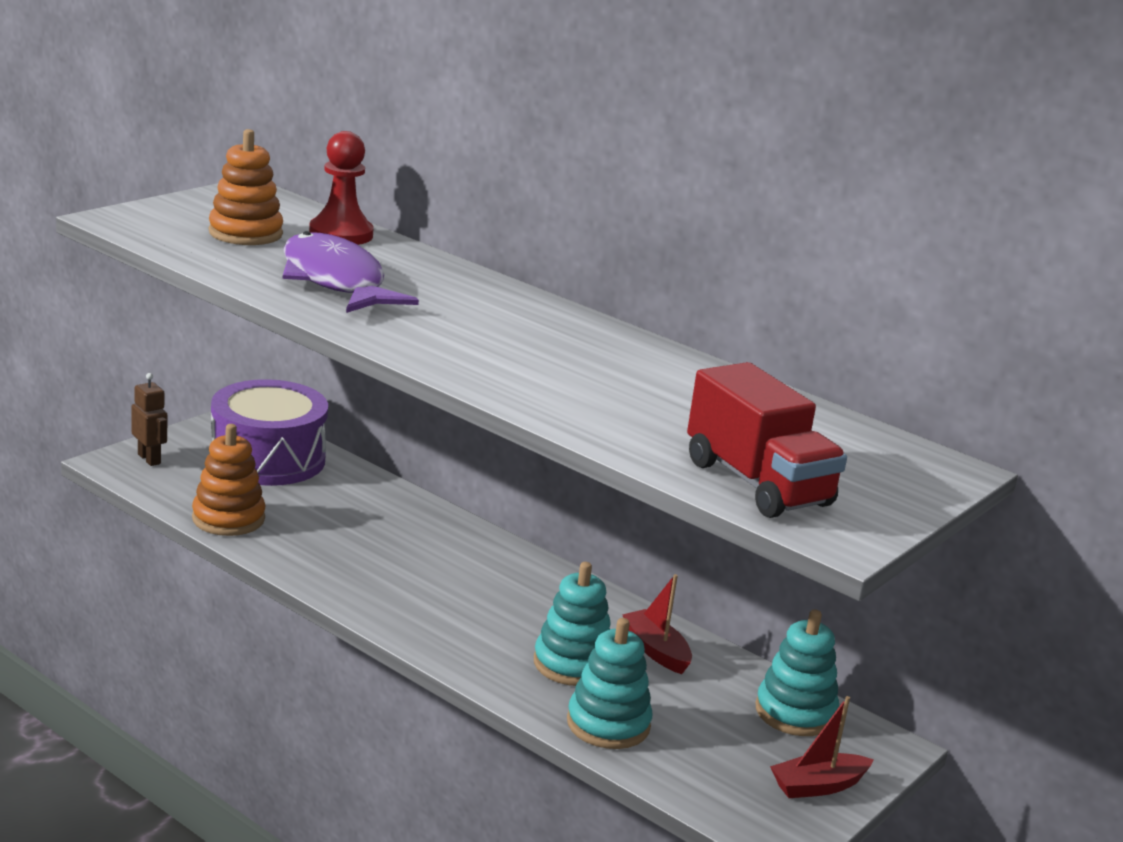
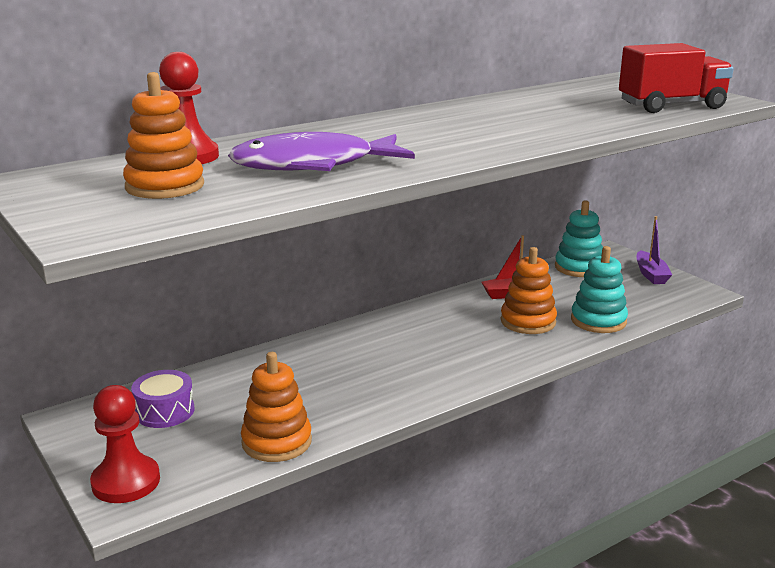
camera: 70 degrees left, 0 degrees up
brown robot [131,373,167,466] -> red pawn [90,385,160,503]
purple drum [211,379,328,486] -> purple drum [131,370,194,428], size x0.51
turquoise stacking toy [534,562,611,686] -> orange stacking toy [501,247,557,334]
red boat [770,696,874,798] -> purple boat [636,216,672,284]

